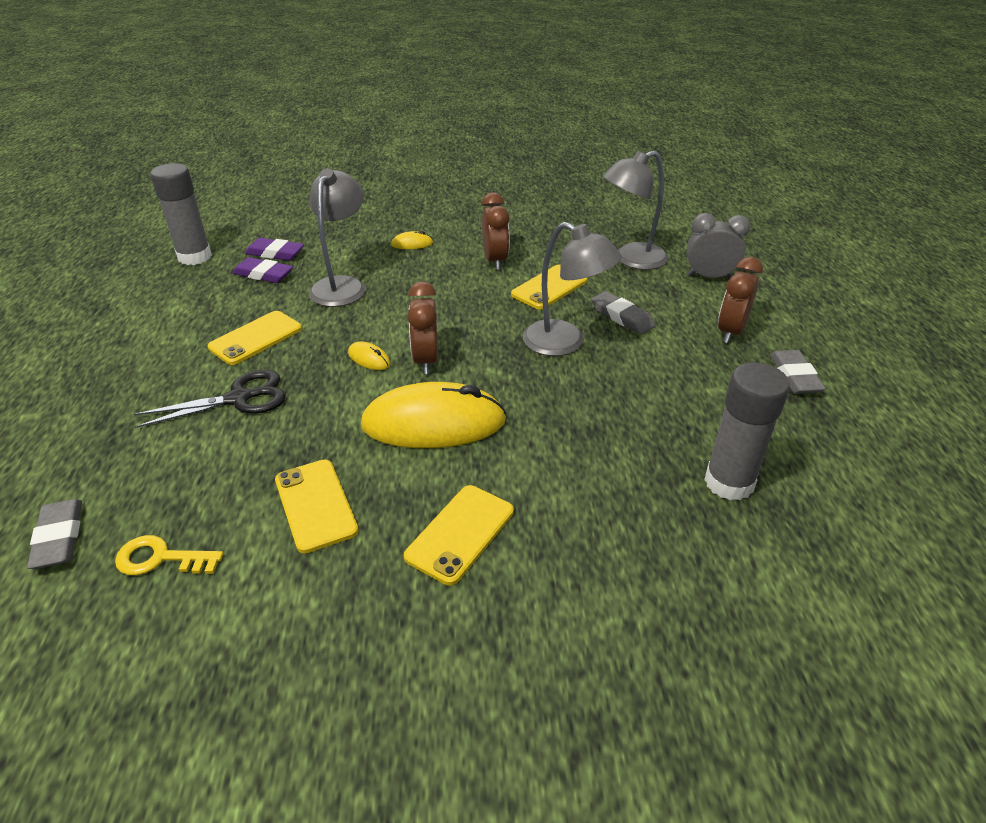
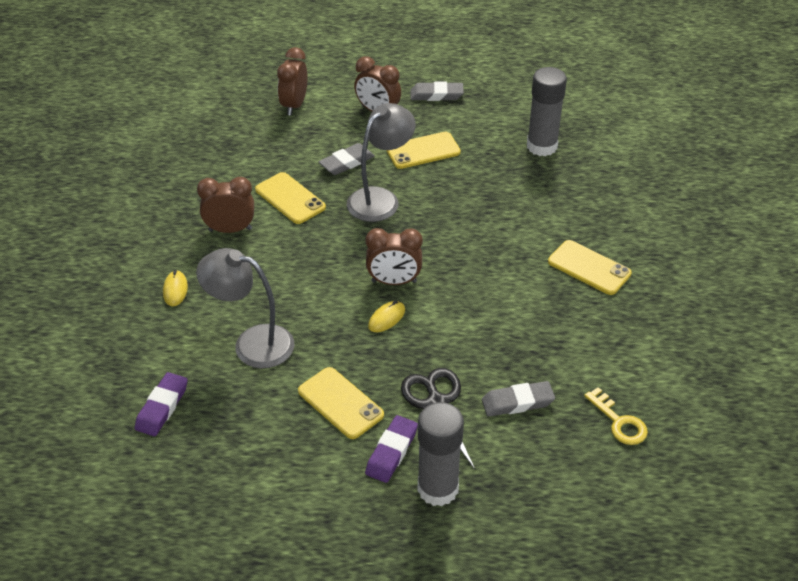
camera: 85 degrees left, 5 degrees up
grey eraser [27,499,82,569] -> grey eraser moved to [482,381,555,417]
yellow key [115,535,223,575] -> yellow key turned 45 degrees counterclockwise [584,387,648,445]
grey glue stick [150,163,212,265] -> grey glue stick moved to [417,402,464,506]
purple eraser [232,257,293,283] -> purple eraser moved to [365,415,418,483]
yellow phone [275,460,358,553] -> yellow phone moved to [386,132,461,169]
yellow mouse [361,382,506,448] -> none
grey lamp [603,151,669,270] -> none
grey clock [687,213,750,279] -> brown clock [277,47,308,116]

